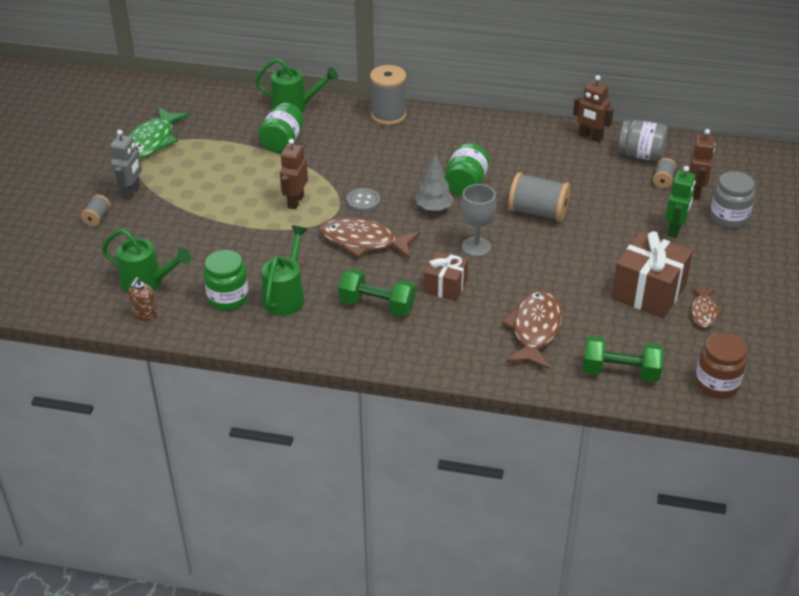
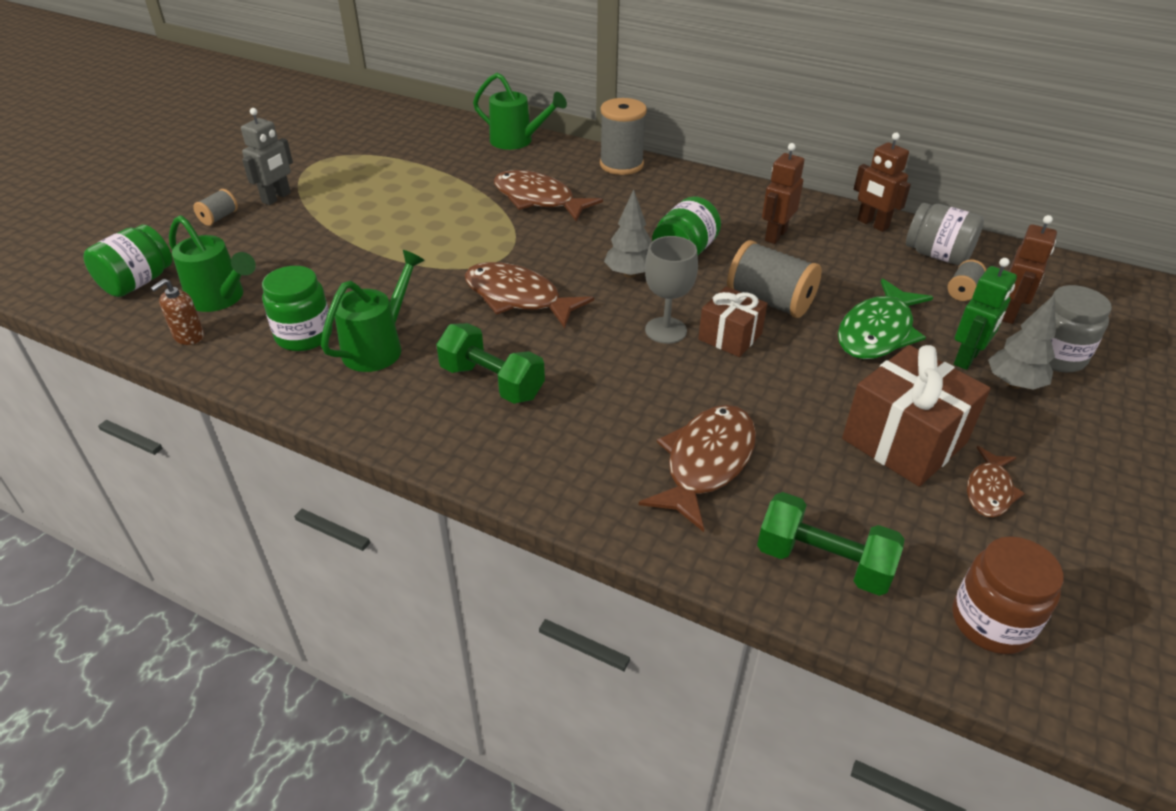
camera: 15 degrees right, 0 degrees up
green fish [128,107,189,159] -> green fish moved to [838,279,933,359]
green jar [258,103,303,153] -> green jar moved to [83,225,172,297]
brown robot [280,139,308,209] -> brown robot moved to [762,143,804,244]
grey button [346,188,380,212] -> none
brown gift [424,252,468,301] -> brown gift moved to [698,286,768,357]
none -> brown fish [494,170,603,221]
none -> grey tree [988,294,1056,390]

